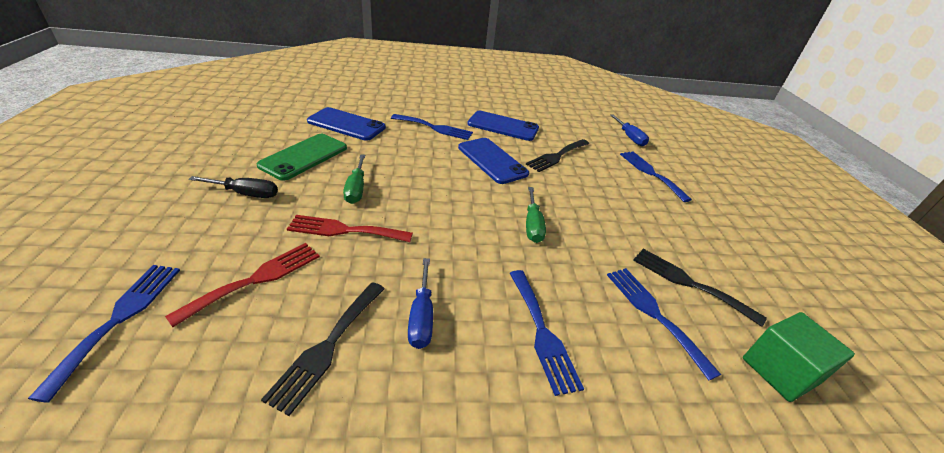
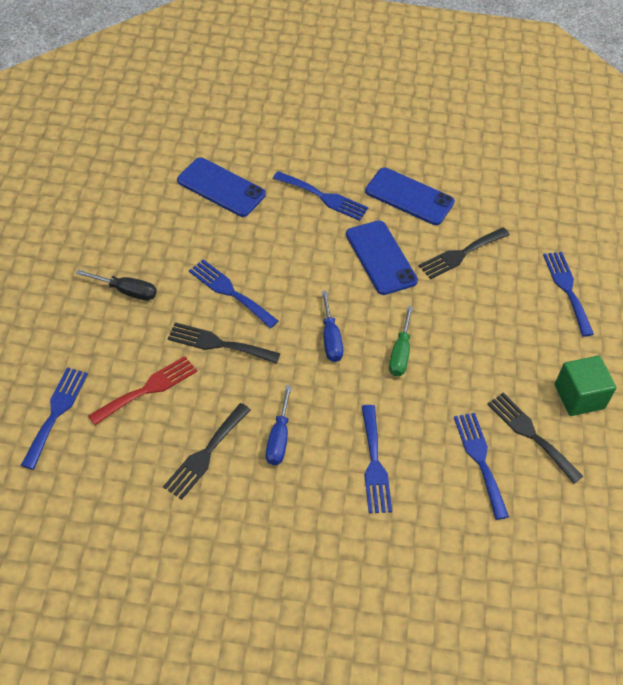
camera: 10 degrees right, 15 degrees up
green phone [256,134,347,181] -> none
red fork [287,215,413,242] -> black fork [168,322,281,364]
green screwdriver [343,154,365,204] -> blue fork [189,259,278,328]
blue screwdriver [610,114,649,146] -> blue screwdriver moved to [322,291,343,362]
green cube [743,312,855,402] -> green cube moved to [554,356,617,416]

